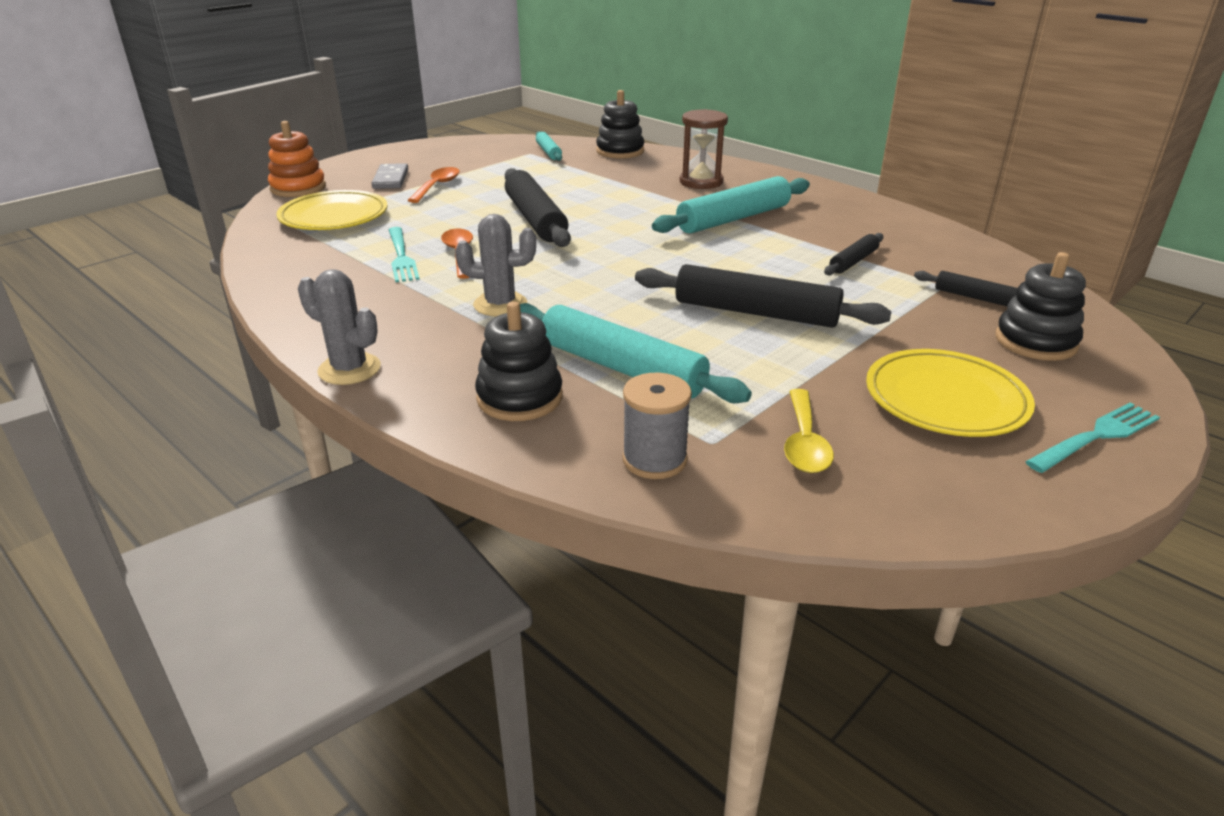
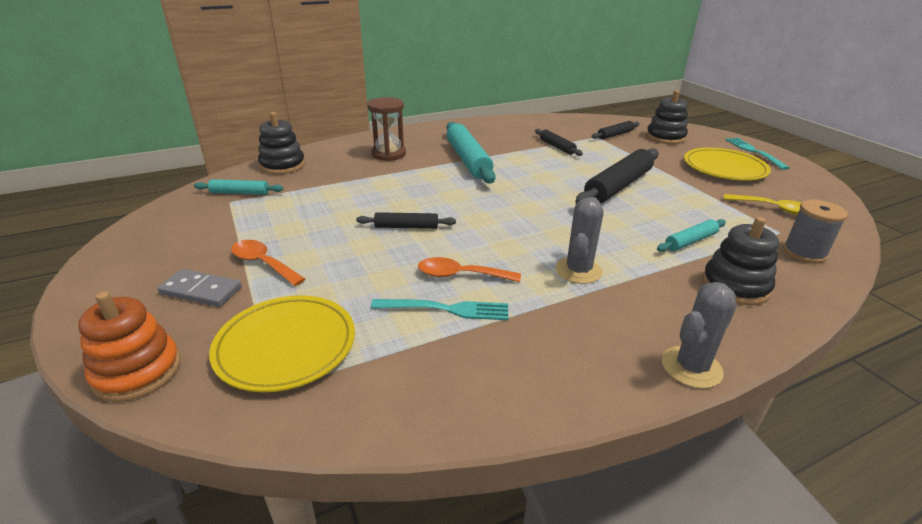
camera: 70 degrees left, 0 degrees up
black rolling pin [505,168,571,247] -> black rolling pin [356,212,456,229], size x0.52
turquoise rolling pin [519,303,752,403] -> turquoise rolling pin [657,219,726,252], size x0.52

